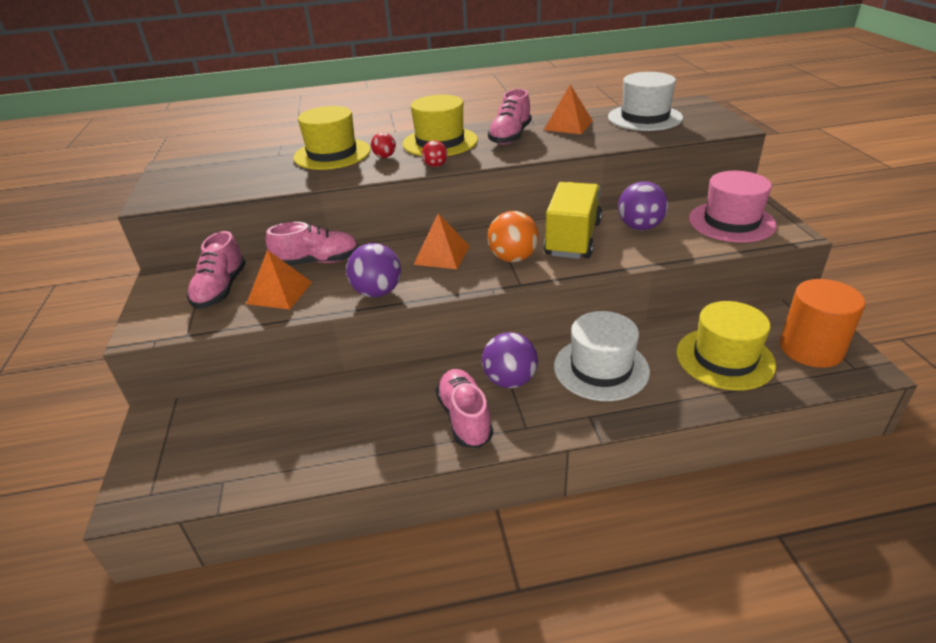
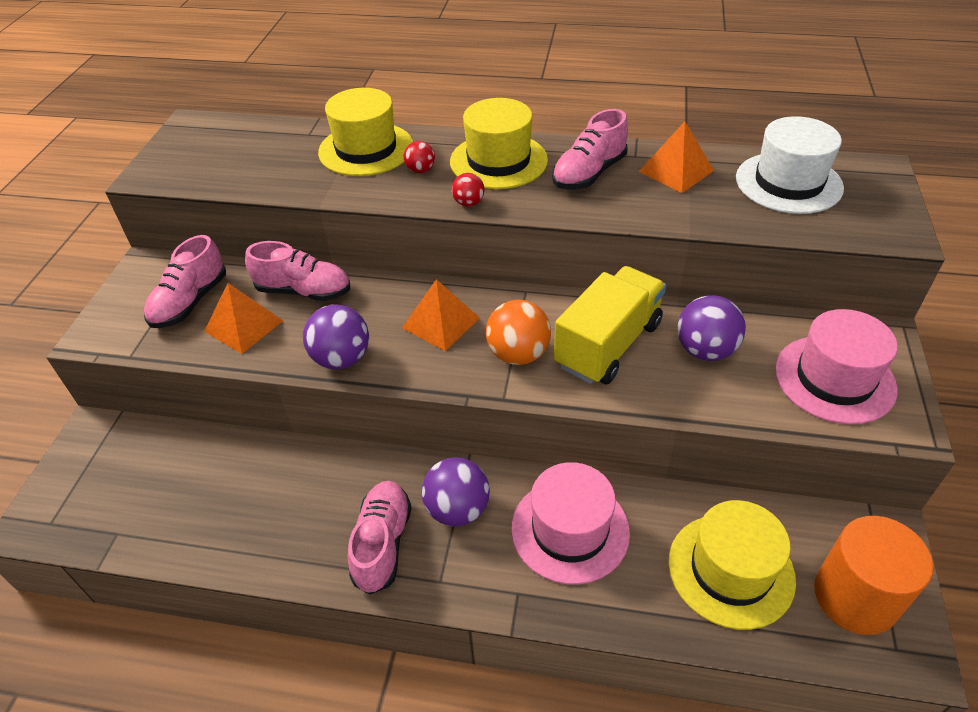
camera: 20 degrees right, 10 degrees up
white hat [554,311,650,401] -> pink hat [511,462,630,585]

